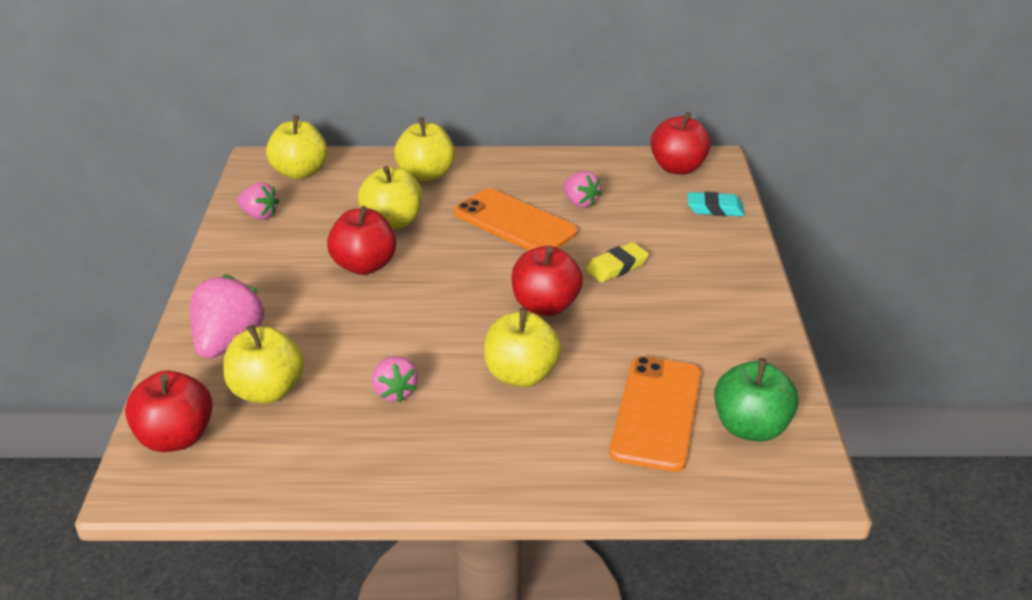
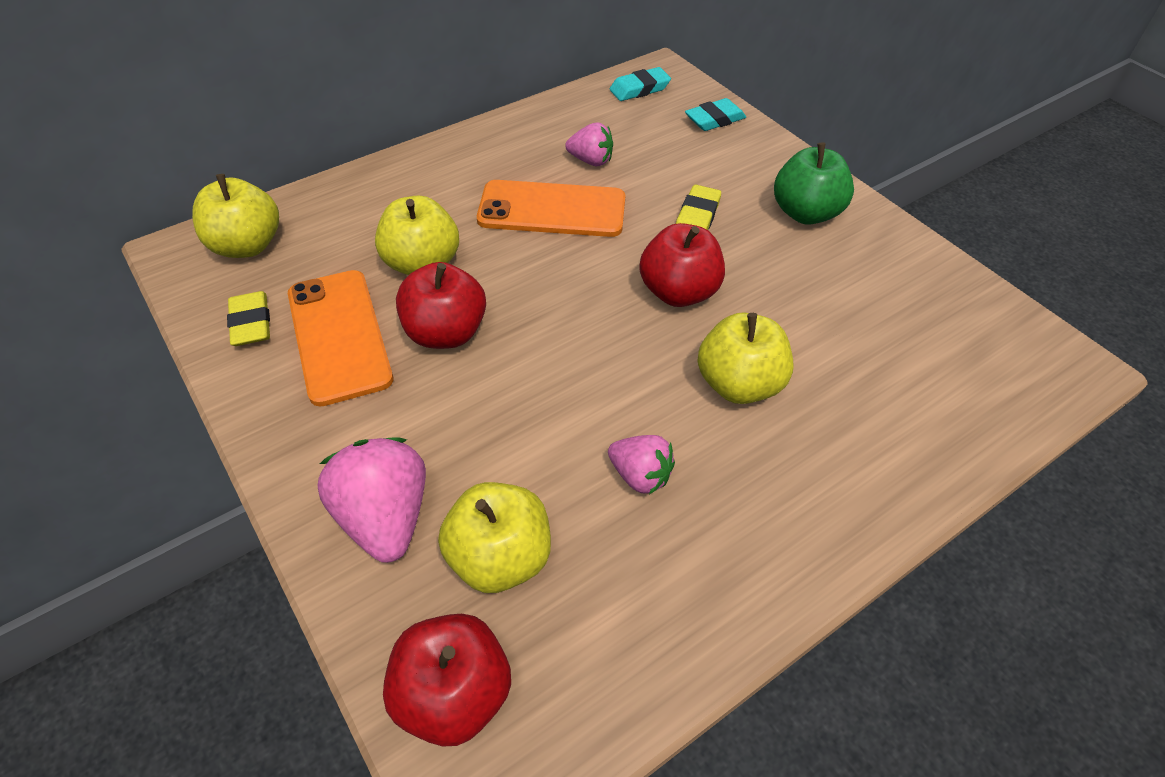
camera: 35 degrees left, 15 degrees up
pink strawberry [237,182,280,220] -> yellow eraser [227,291,270,346]
yellow apple [394,117,455,182] -> none
orange phone [609,356,701,472] -> orange phone moved to [288,270,393,407]
red apple [650,112,711,174] -> turquoise eraser [610,67,671,101]
green apple [714,358,799,442] -> green apple moved to [774,143,854,225]

